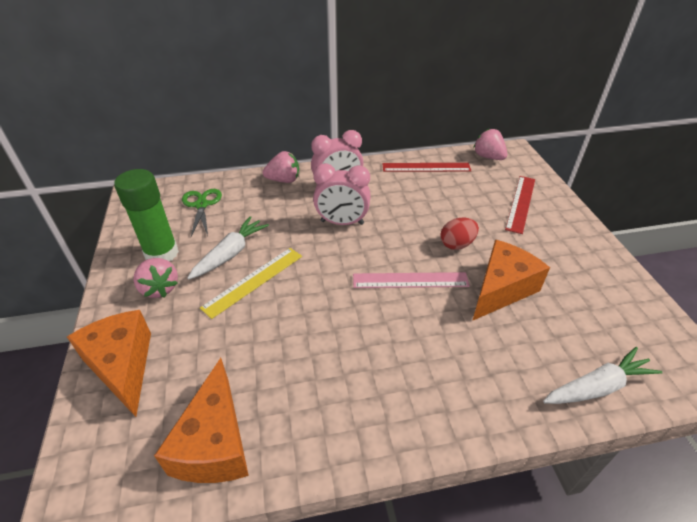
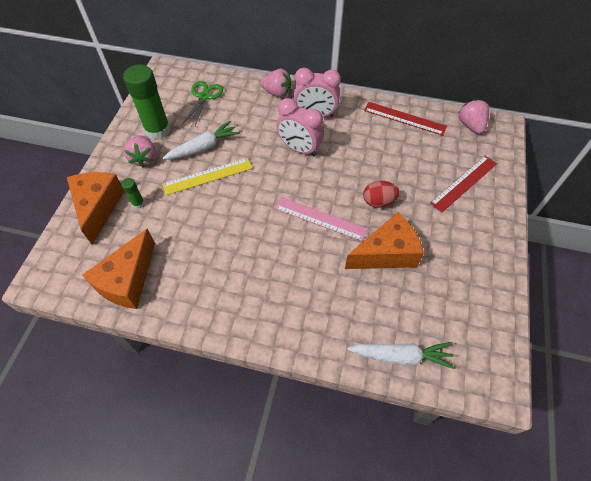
camera: 25 degrees right, 15 degrees up
none -> green glue stick [121,178,145,209]

